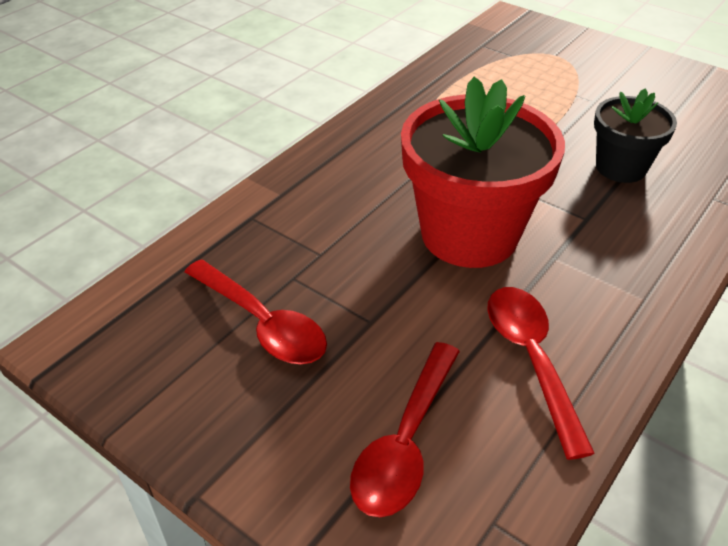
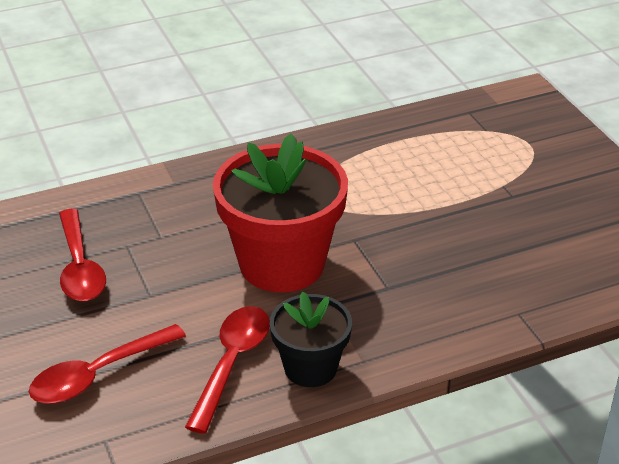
camera: 30 degrees right, 5 degrees down
black flower pot [594,89,677,183] -> black flower pot moved to [269,291,352,387]

